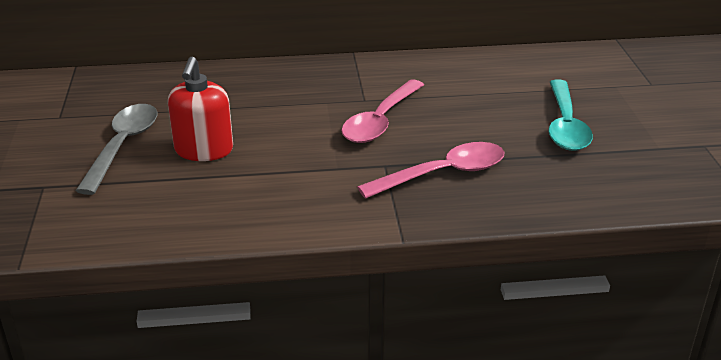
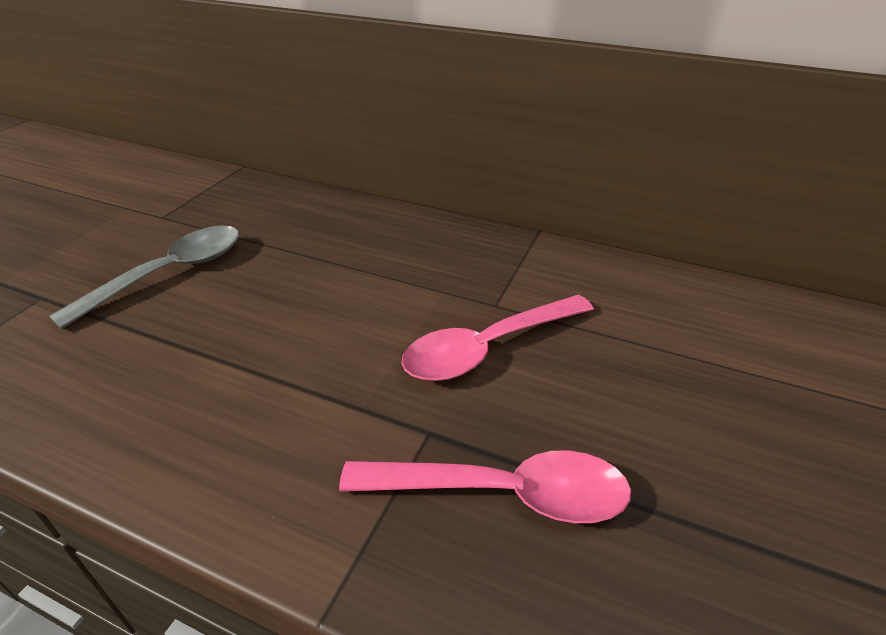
camera: 30 degrees right, 5 degrees up
red soap dispenser [168,57,233,161] -> none
turquoise spoon [549,79,593,151] -> none

